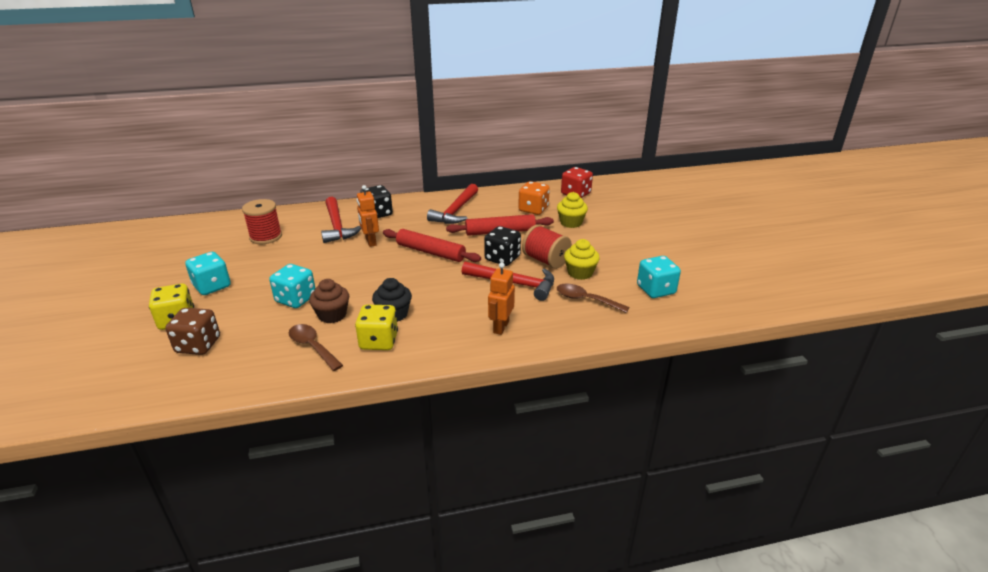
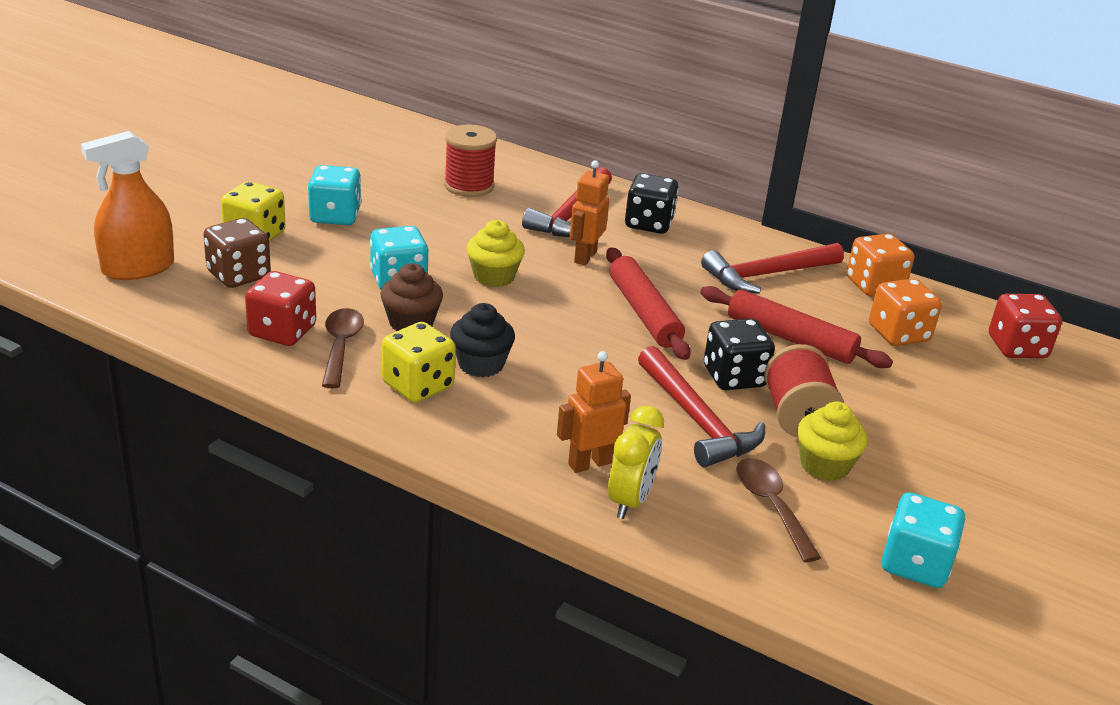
camera: 40 degrees right, 0 degrees up
yellow cupcake [557,192,588,228] -> yellow cupcake moved to [467,220,525,287]
none -> orange spray bottle [81,131,174,280]
none -> red dice [245,271,316,346]
none -> yellow clock [608,405,664,519]
none -> orange dice [847,234,914,297]

